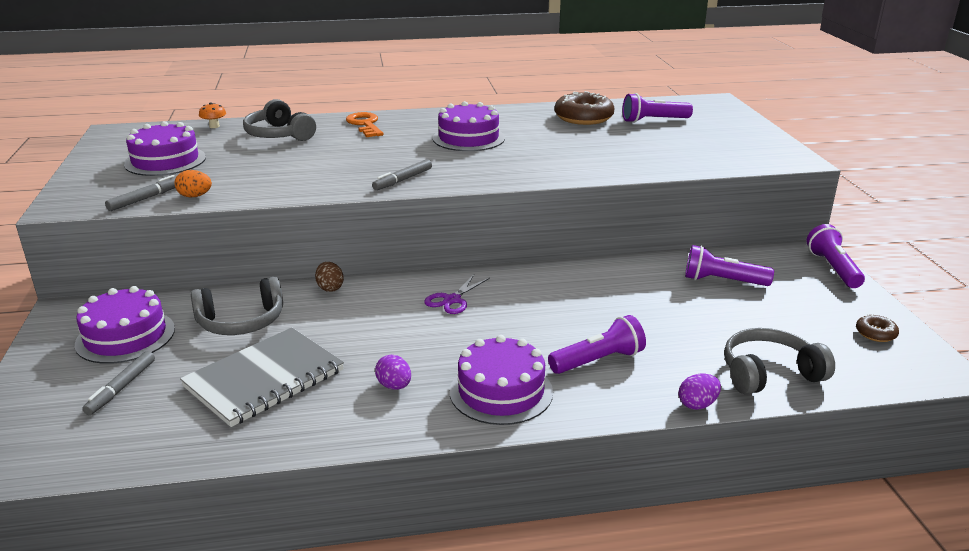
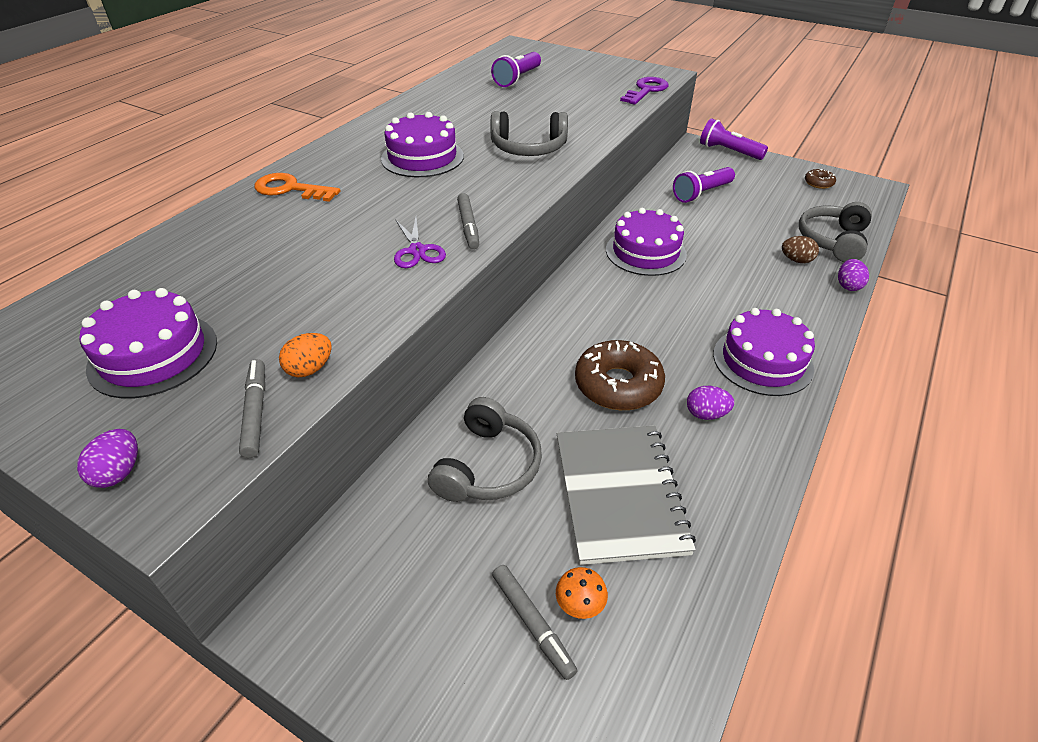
camera: 50 degrees left, 15 degrees up
purple cake [75,286,175,364] -> purple cake moved to [606,208,687,276]
orange mushroom [199,102,226,128] -> orange mushroom moved to [556,567,608,619]
grey headphones [243,99,316,141] -> grey headphones moved to [490,111,568,156]
brown egg [315,262,344,292] -> brown egg moved to [782,236,819,263]
purple scissors [424,275,490,314] -> purple scissors moved to [394,217,446,268]
purple flashlight [548,315,646,374] -> none
brown donut [554,91,615,125] -> brown donut moved to [575,340,665,410]
none -> purple egg [77,429,138,488]
none -> purple key [620,77,669,105]

